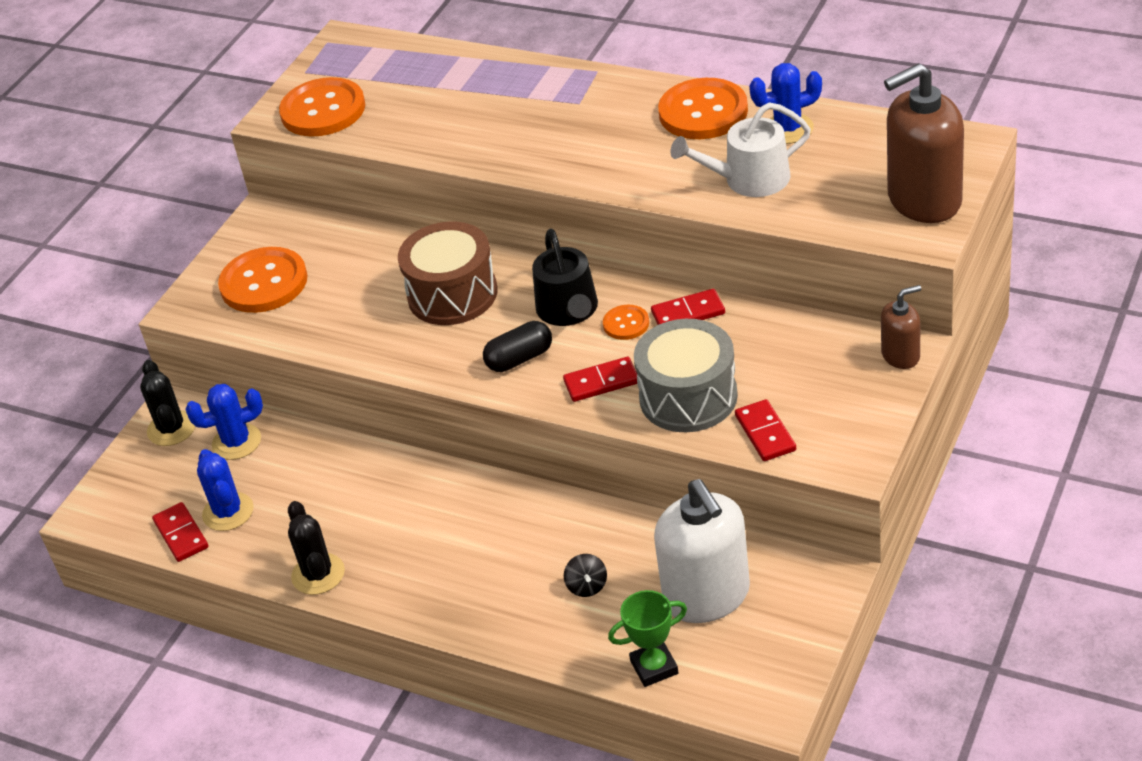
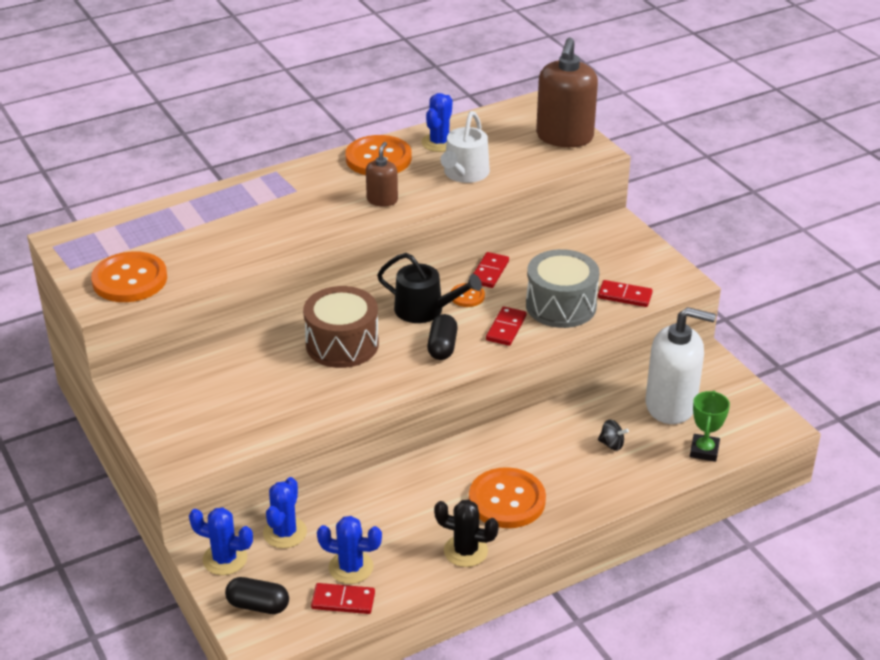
camera: 60 degrees left, 5 degrees down
black cactus [140,360,195,446] -> blue cactus [189,507,253,575]
orange button [218,247,308,313] -> orange button moved to [469,467,546,528]
brown soap dispenser [881,285,921,369] -> brown soap dispenser moved to [366,142,398,207]
none -> black capsule [225,577,289,614]

